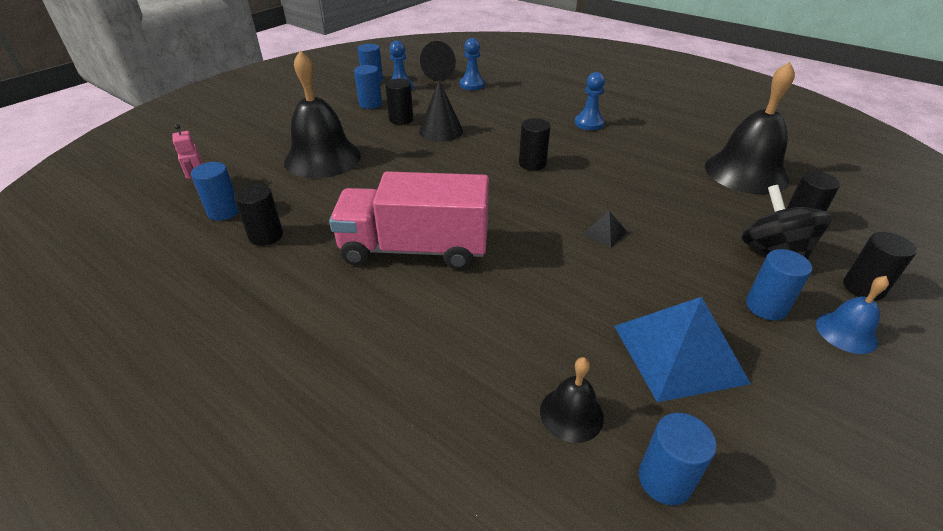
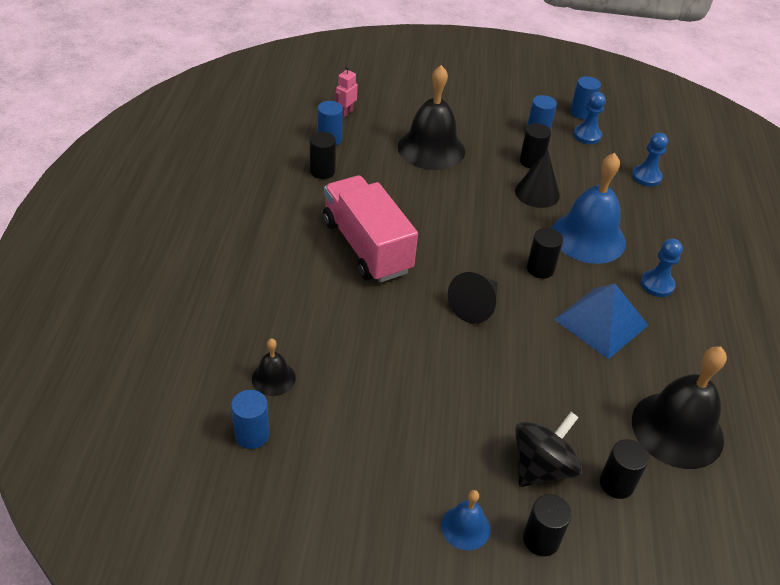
camera: 55 degrees right, 5 degrees up
black cone [420,41,456,81] -> black cone moved to [448,272,498,324]
black pyramid [582,211,627,248] -> none
blue pyramid [614,297,751,402] -> blue pyramid moved to [554,284,648,359]
blue cylinder [746,249,812,321] -> none
none -> blue bell [552,153,626,264]

